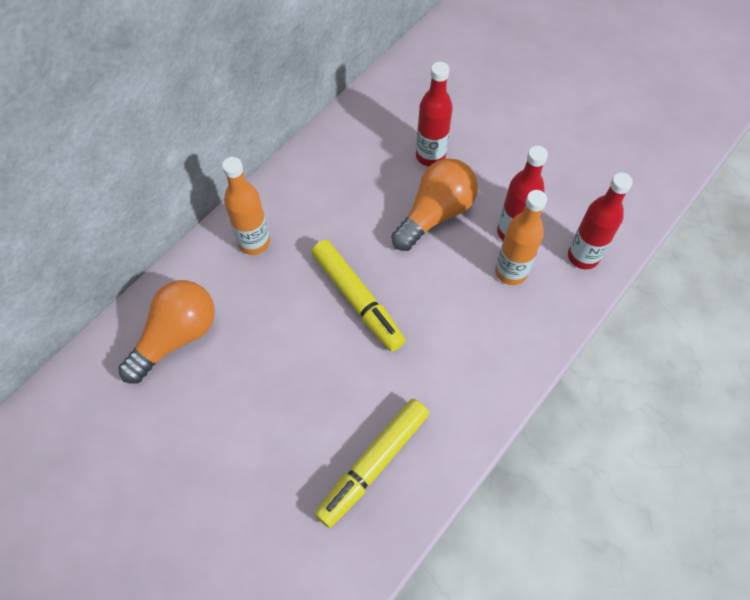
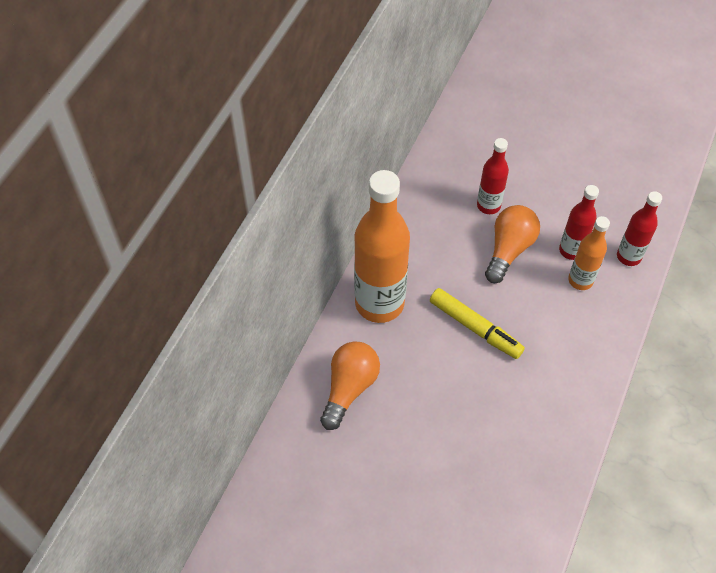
camera: 15 degrees left, 5 degrees down
orange bottle [222,157,270,255] -> orange bottle [354,170,410,323], size x1.93
yellow marker [315,399,429,528] -> none

